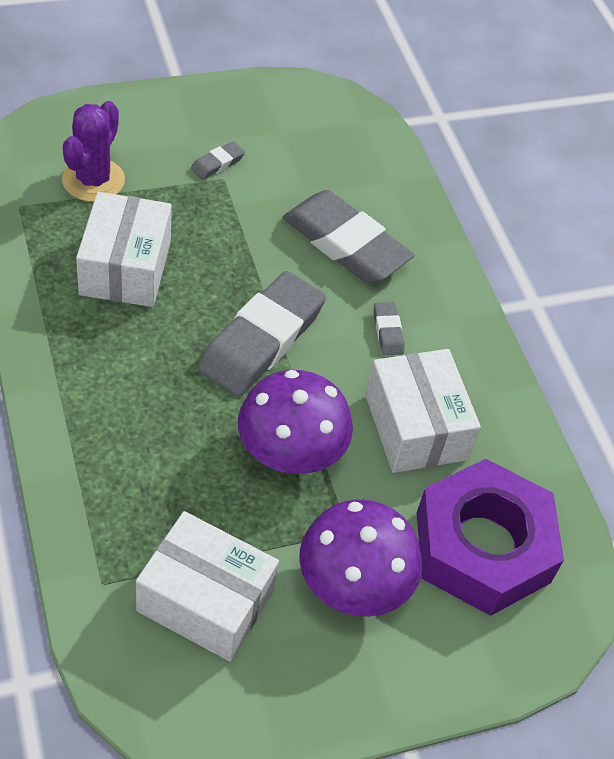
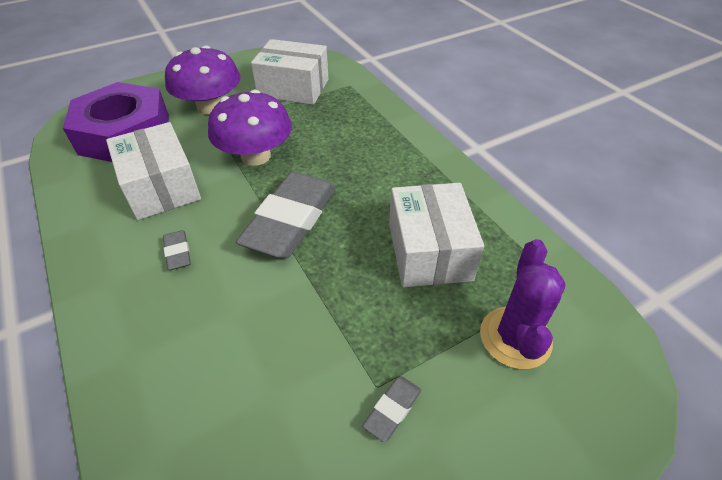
camera: 175 degrees right, 5 degrees down
grey eraser [283,190,414,284] -> none

